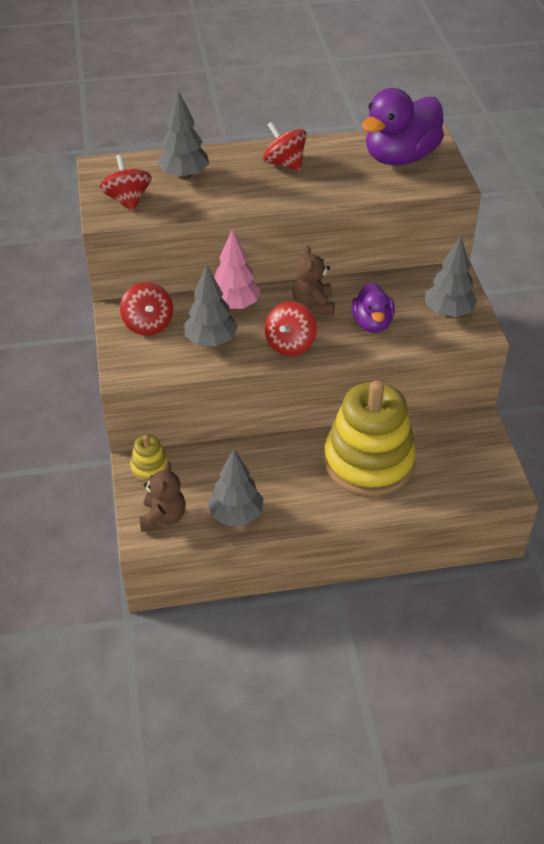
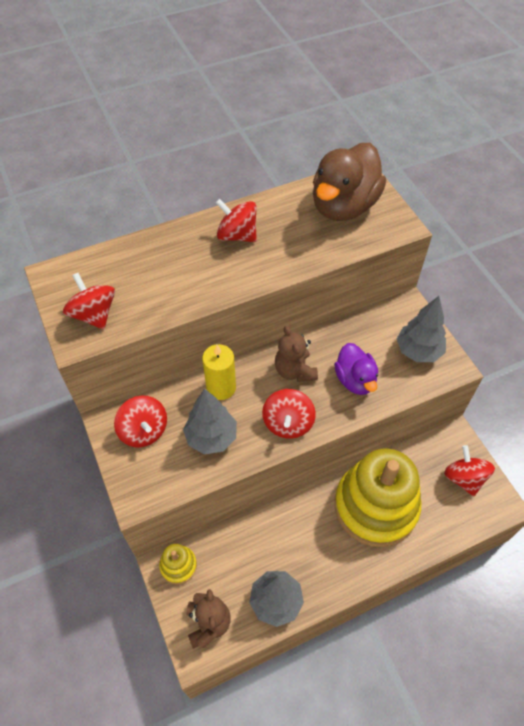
camera: 15 degrees left, 10 degrees up
grey tree [157,91,209,180] -> none
pink tree [214,229,261,310] -> yellow candle [202,344,236,400]
purple duck [362,88,444,165] -> brown duck [313,143,386,221]
none -> red spinning top [444,445,495,496]

